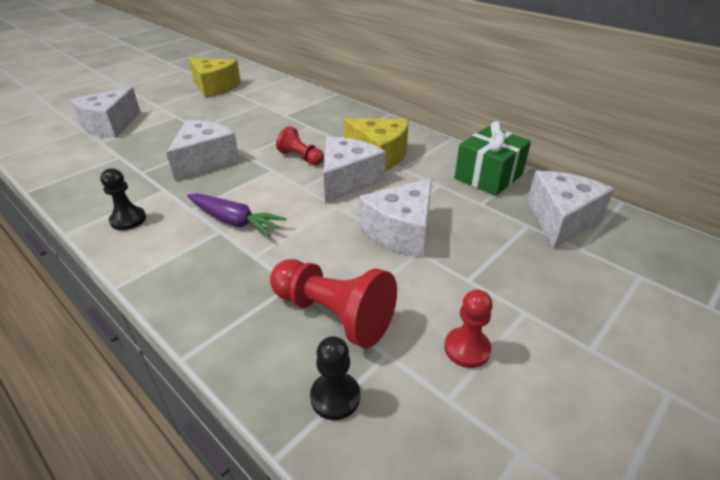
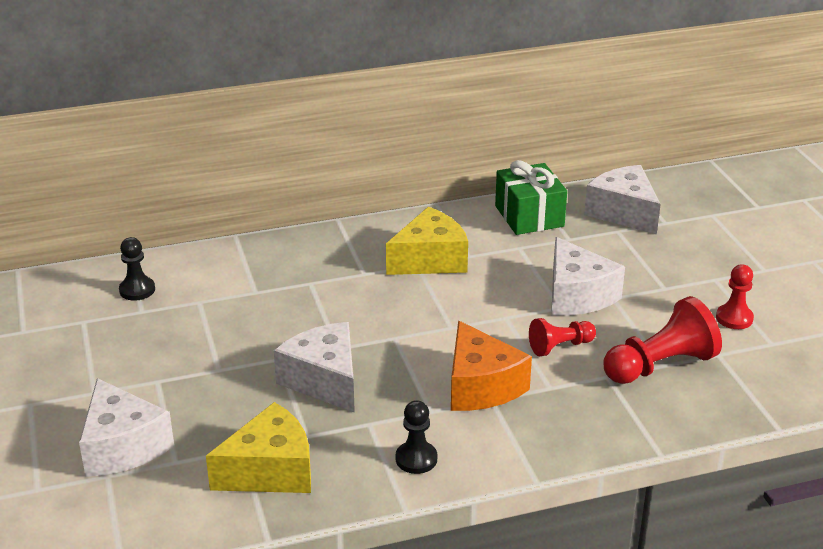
camera: 60 degrees left, 5 degrees down
purple carrot [187,193,287,236] -> orange cheese [451,321,532,411]
yellow cheese [189,58,241,98] -> yellow cheese moved to [206,402,311,493]
red pawn [276,126,324,165] -> red pawn moved to [529,318,596,356]
black pawn [310,336,360,420] -> black pawn moved to [119,237,155,301]
white cheese [323,137,386,203] -> none

